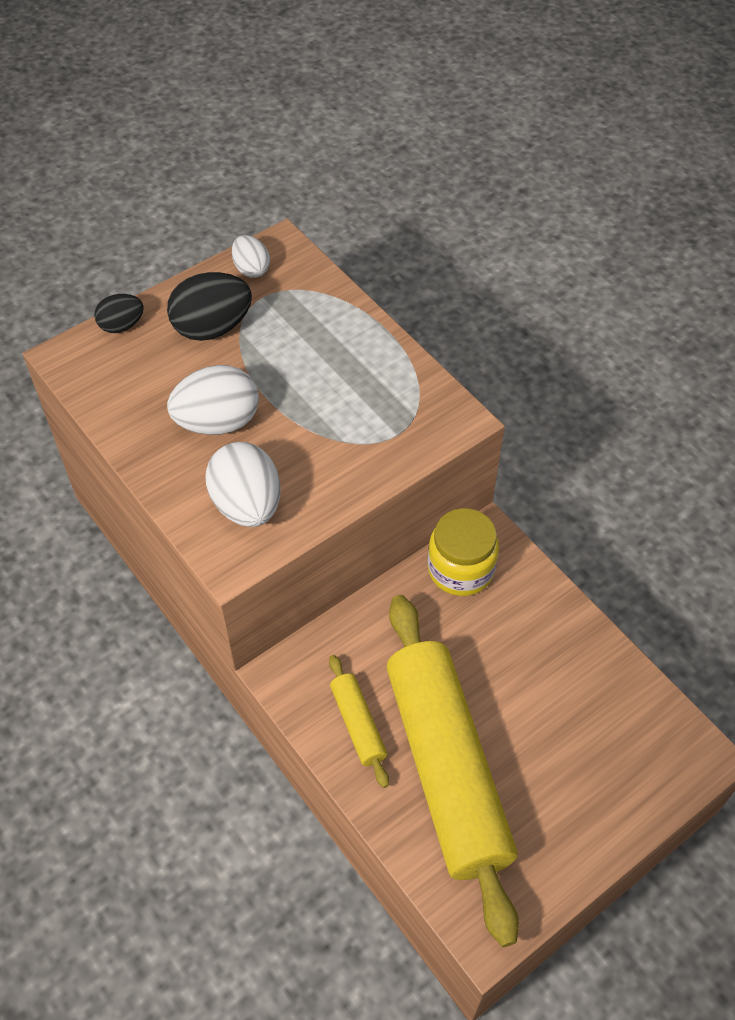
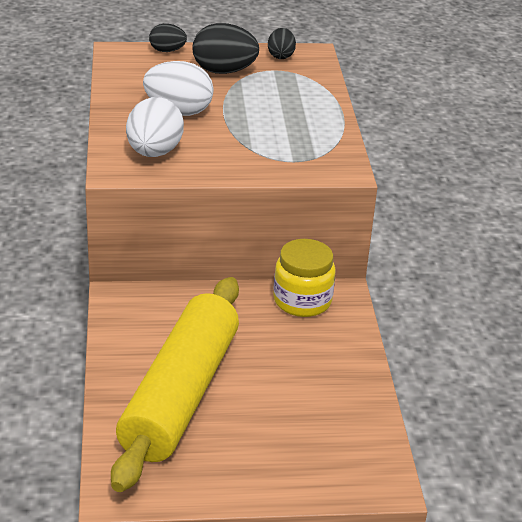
camera: 30 degrees right, 20 degrees down
white egg [232,235,270,278] -> black egg [268,28,296,59]
yellow rolling pin [329,655,389,788] -> none

